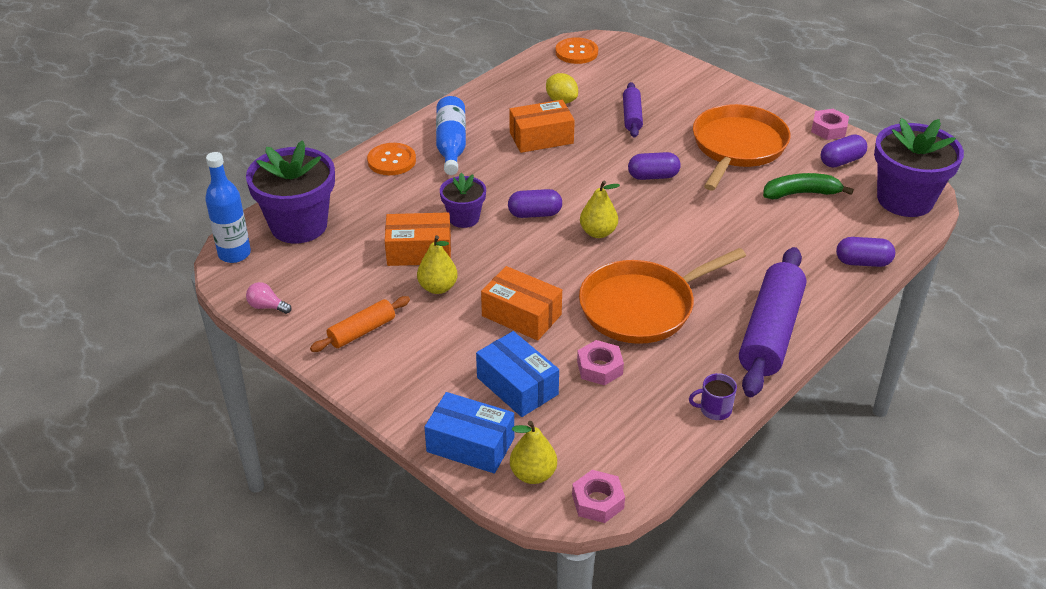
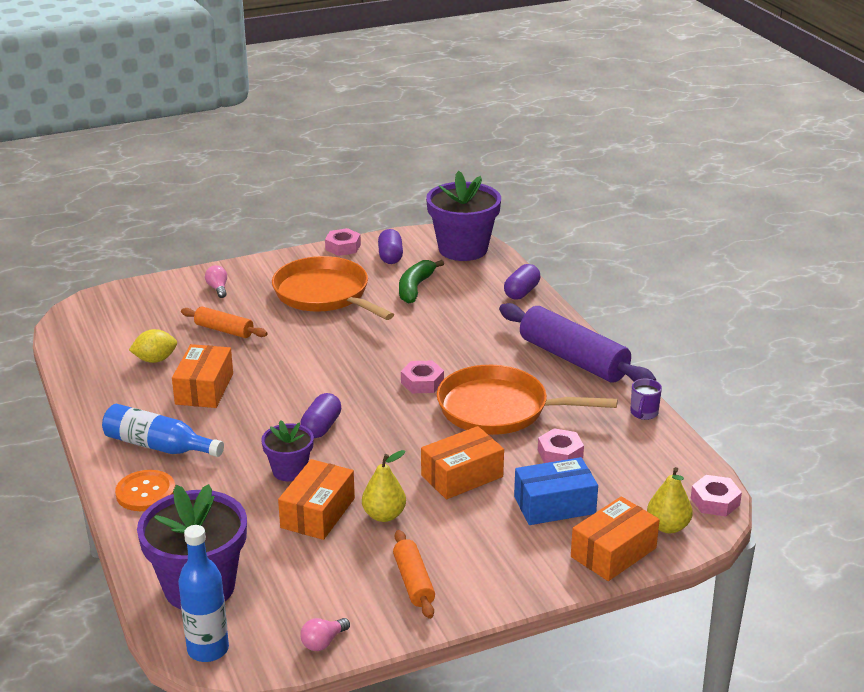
camera: 65 degrees left, 10 degrees down
blue box [424,392,514,474] -> orange box [571,496,660,581]
orange button [555,37,598,64] -> none
orange pan [579,248,746,344] -> orange pan turned 105 degrees clockwise [437,365,618,435]
yellow pear [580,180,620,238] -> none
purple rolling pin [623,82,643,138] -> orange rolling pin [181,306,268,338]
purple capsule [628,152,681,180] -> none
none -> pink light bulb [205,265,227,298]
none -> pink nut [401,361,444,393]

